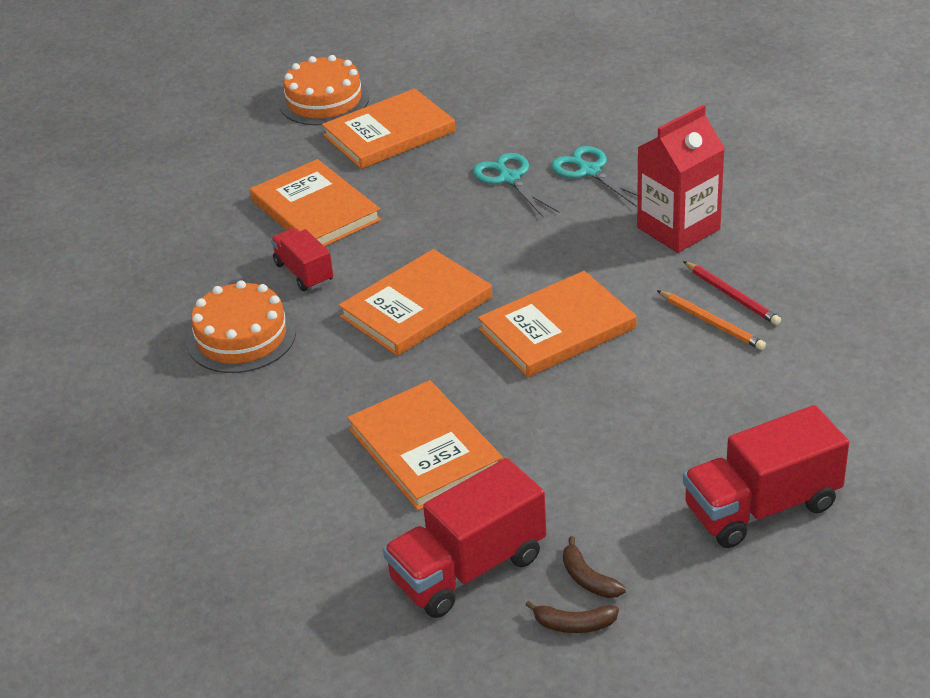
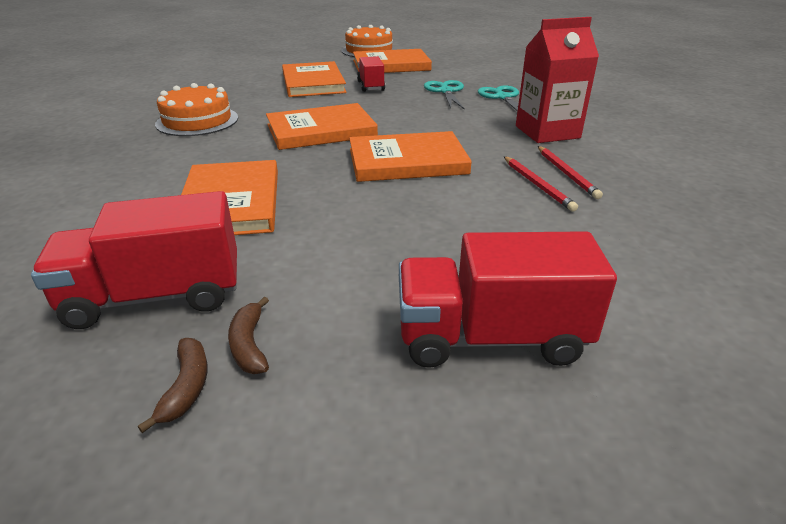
camera: 20 degrees right, 5 degrees down
red truck [271,228,333,291] -> red truck moved to [357,56,385,92]
brown banana [526,601,619,633] -> brown banana turned 120 degrees counterclockwise [138,338,208,433]
orange pencil [657,290,766,350] -> red pencil [504,156,578,212]

